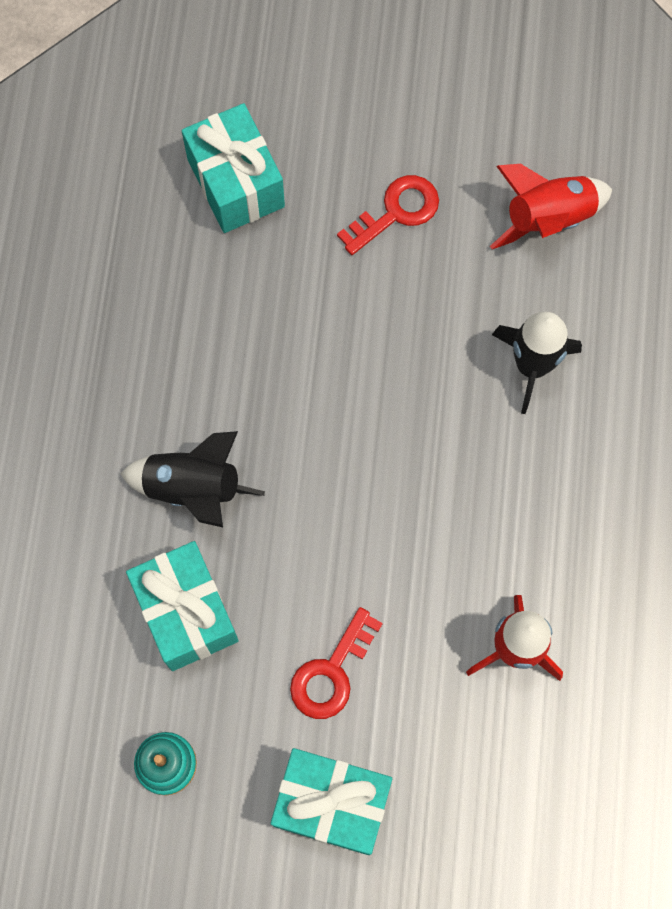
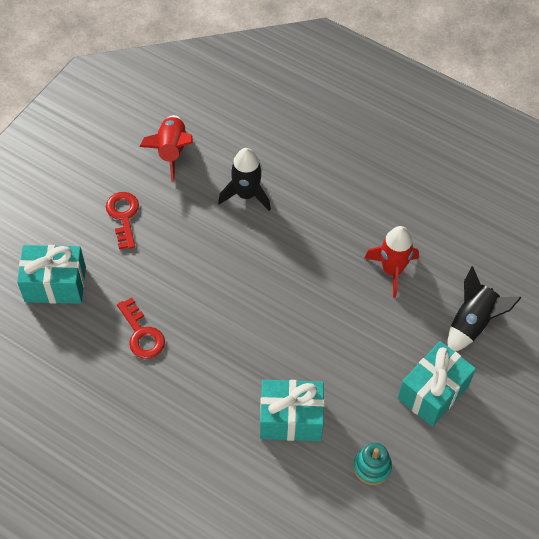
camera: 65 degrees left, 15 degrees down
black rocket [120,431,265,527] -> black rocket moved to [448,266,521,352]
red key [290,607,383,719] -> red key moved to [117,297,165,359]

